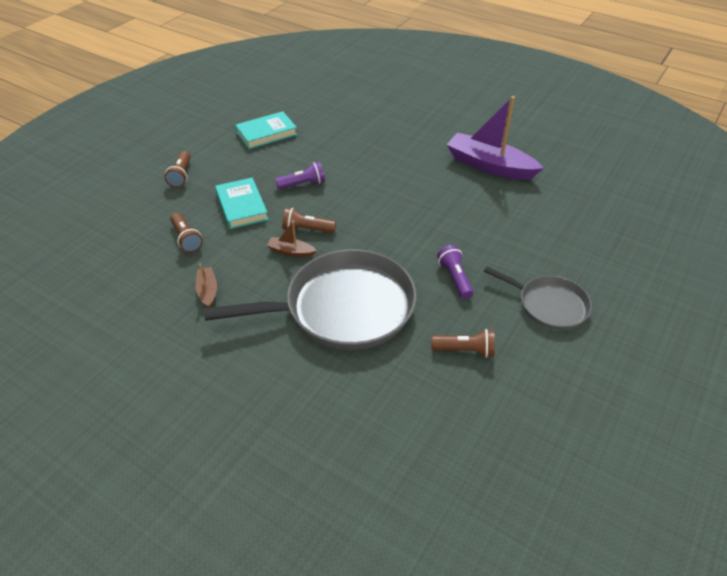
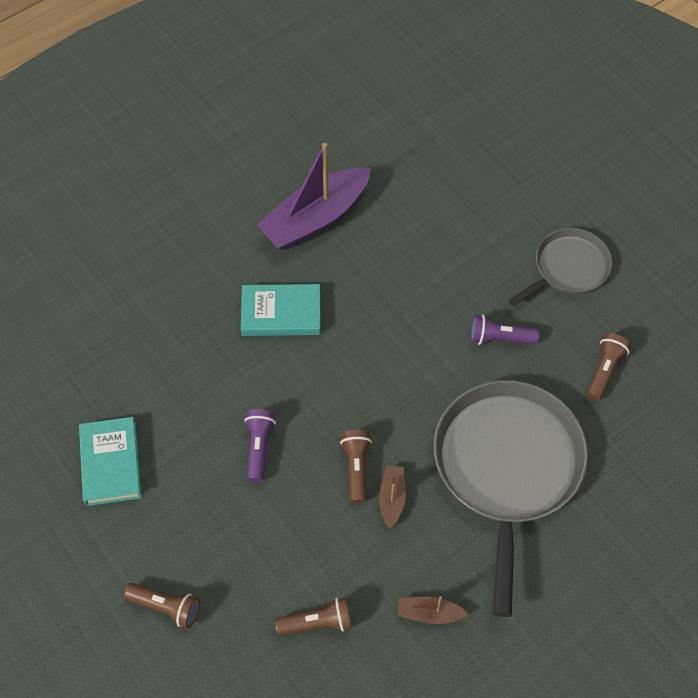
camera: 70 degrees left, 15 degrees up
turquoise book [215,178,269,229] -> turquoise book moved to [241,284,321,336]
brown boat [267,221,317,257] -> brown boat turned 150 degrees clockwise [379,466,406,529]
brown flashlight [282,208,336,233] -> brown flashlight turned 150 degrees clockwise [340,430,372,503]

